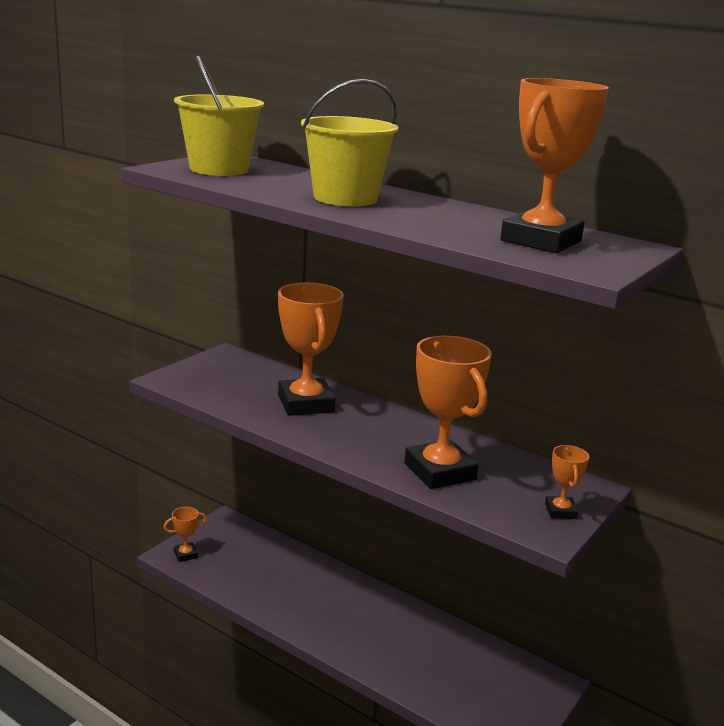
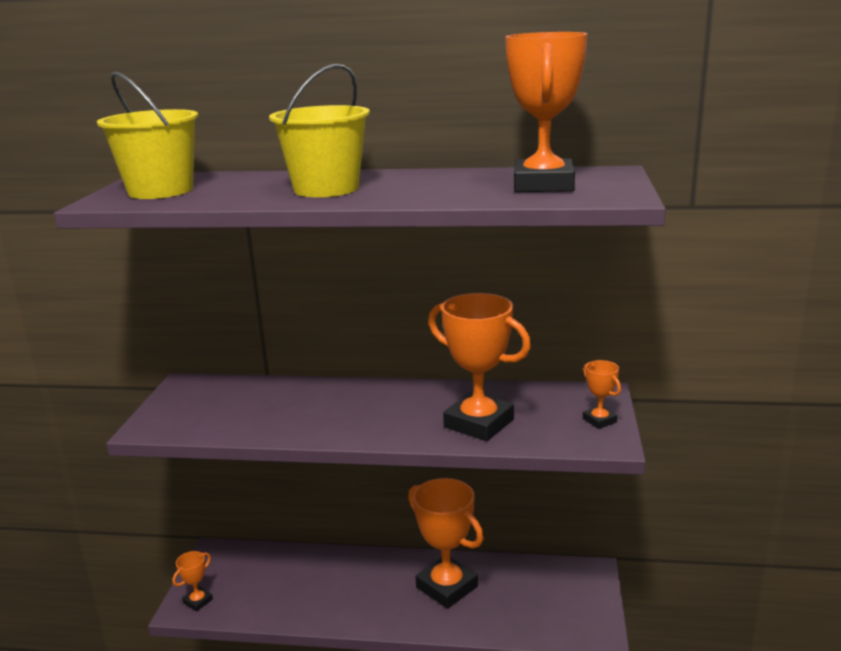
camera: 25 degrees left, 0 degrees up
orange trophy [278,283,344,416] -> orange trophy moved to [408,478,484,609]

